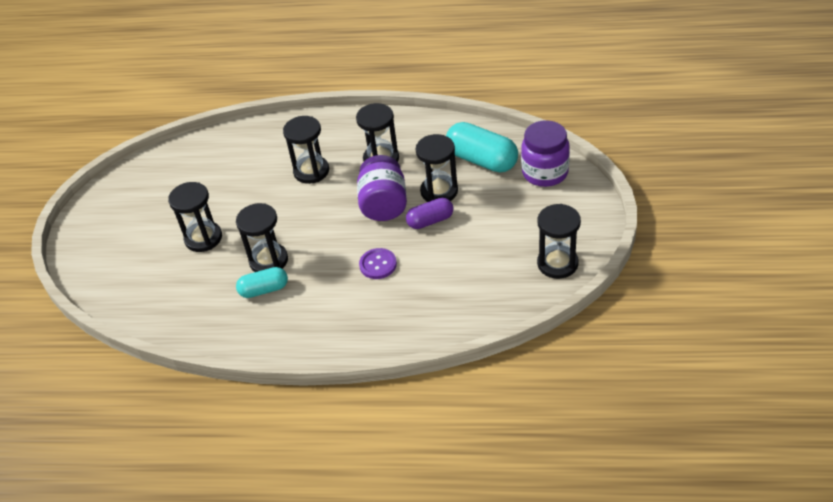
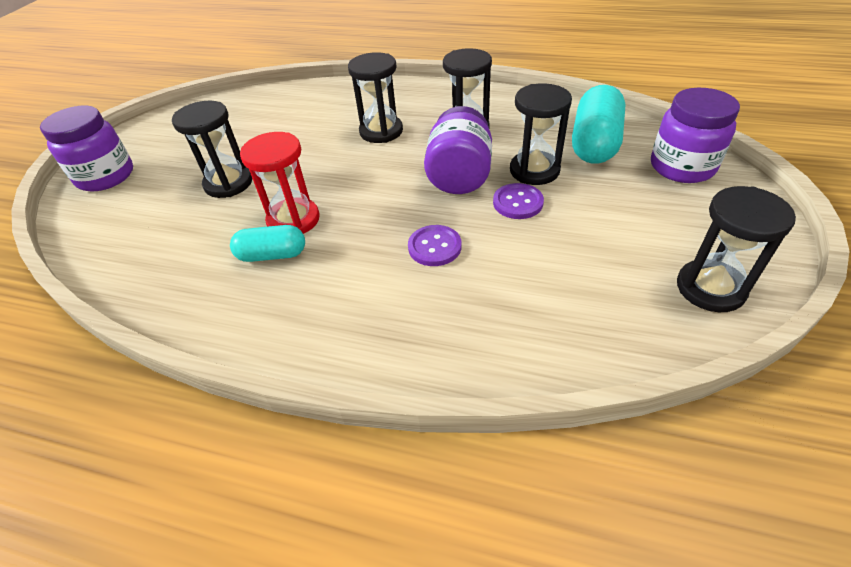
camera: 10 degrees right, 0 degrees up
black hourglass [236,203,288,272] -> red hourglass [240,132,320,234]
purple capsule [406,198,453,229] -> purple button [493,183,544,219]
turquoise capsule [446,122,518,172] -> turquoise capsule turned 60 degrees clockwise [572,85,626,164]
none -> purple jar [40,106,133,191]

